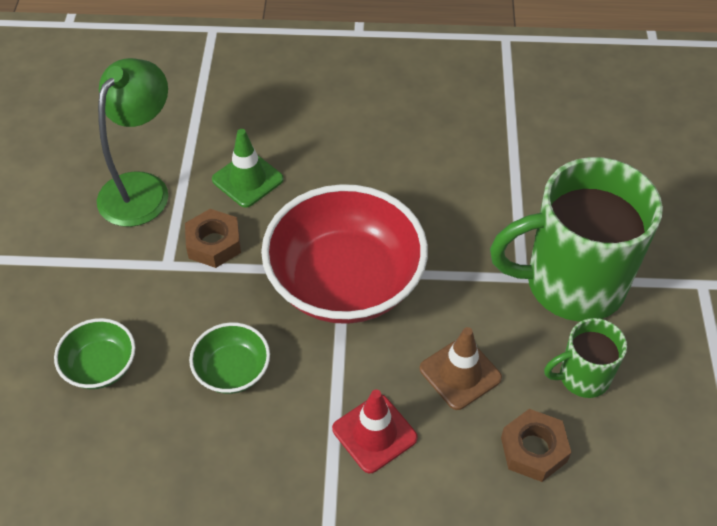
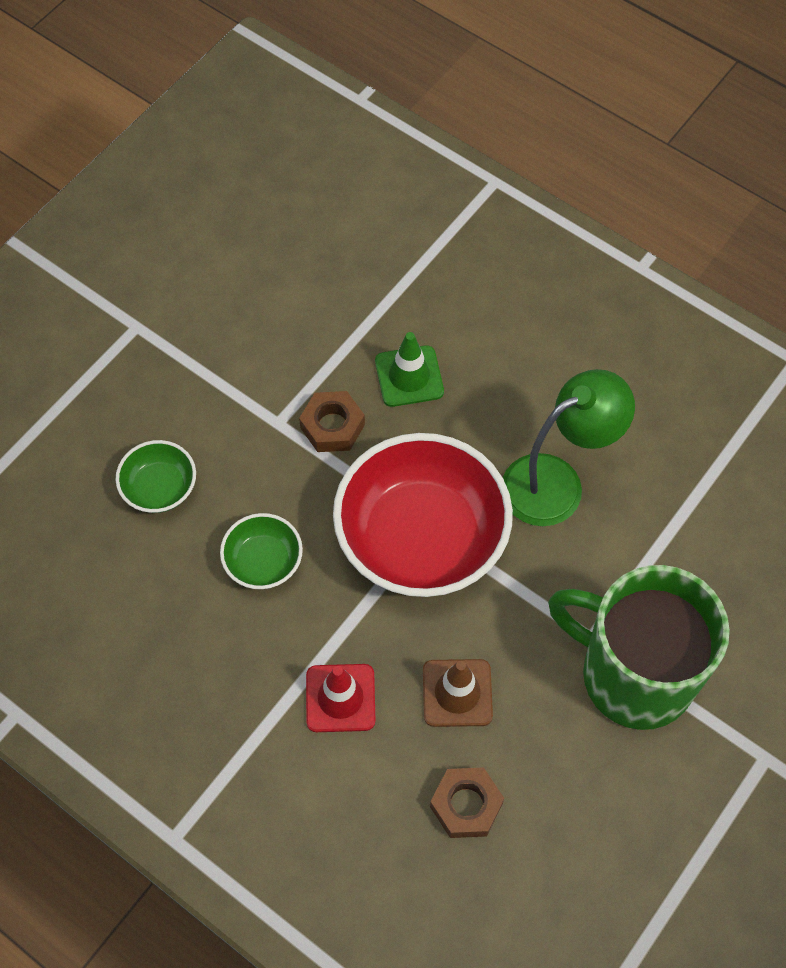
camera: 35 degrees right, 10 degrees up
green lamp [97,58,168,227] -> green lamp moved to [503,369,635,526]
green mug [544,318,627,398] -> none

